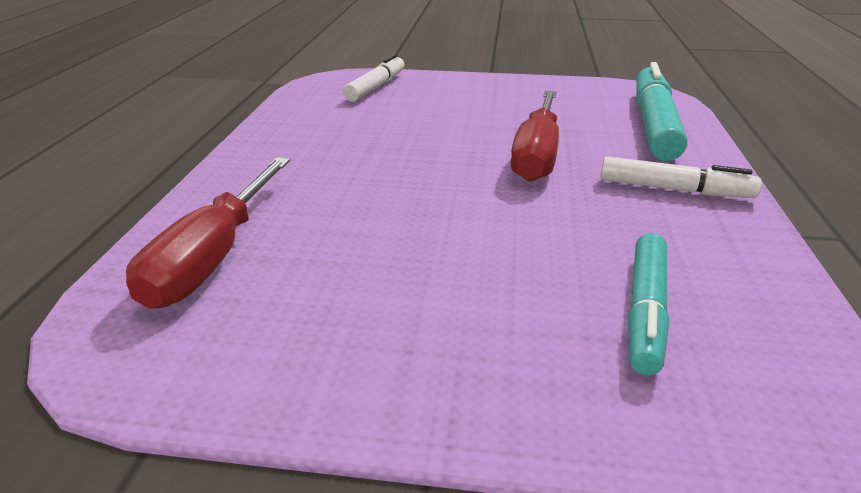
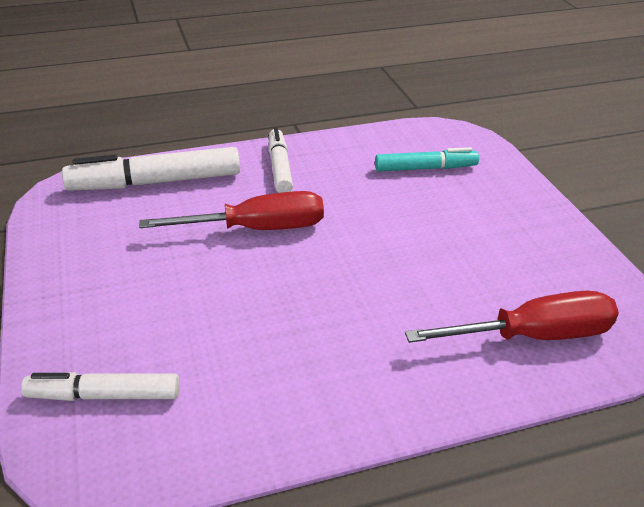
camera: 115 degrees left, 5 degrees up
turquoise marker [636,62,688,161] -> white marker [62,147,240,191]

